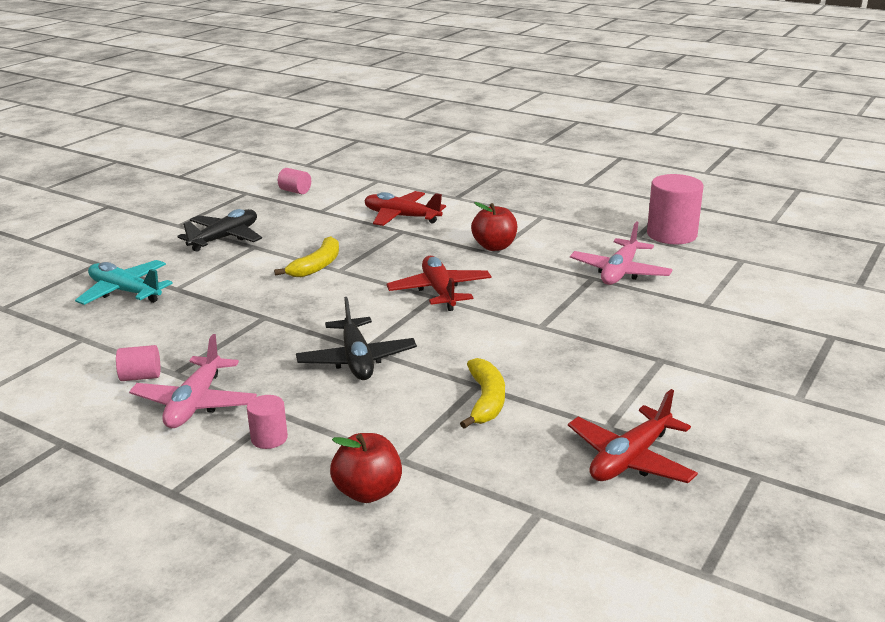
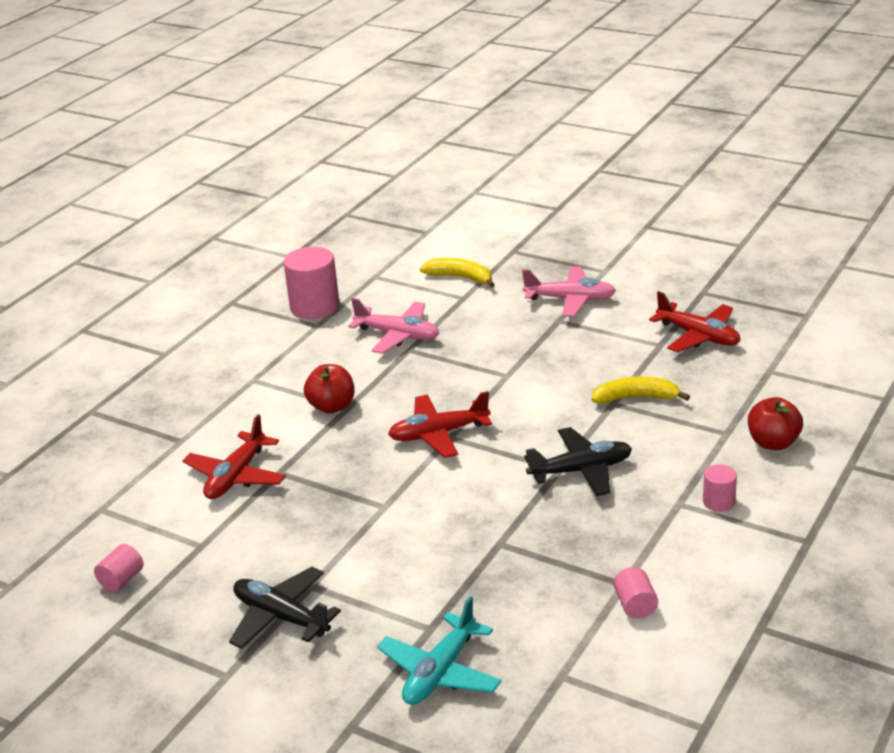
camera: 90 degrees left, 5 degrees up
pink plane [129,334,257,428] -> pink plane moved to [522,267,616,317]
yellow banana [274,236,339,277] -> yellow banana moved to [420,258,495,287]

